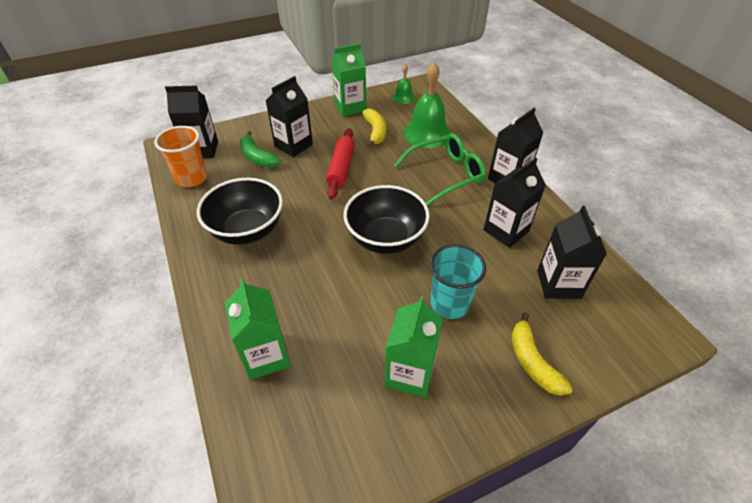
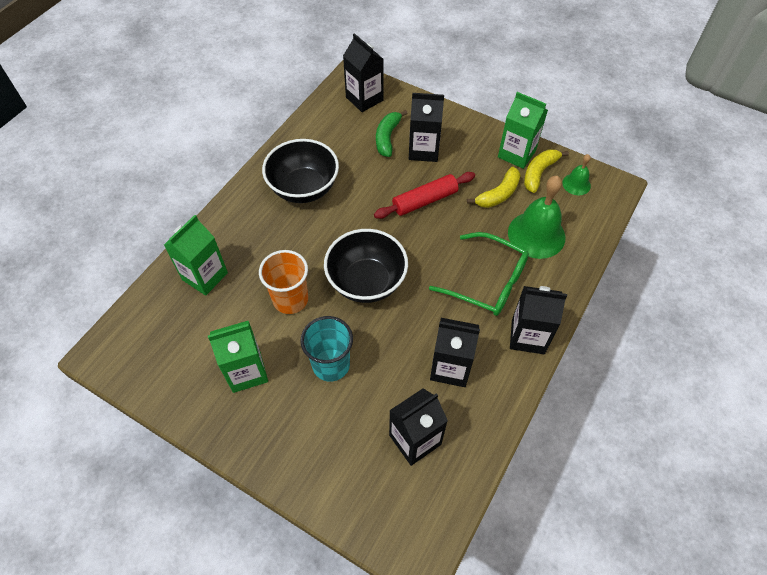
camera: 55 degrees right, 10 degrees up
orange cup [154,126,208,187] -> orange cup moved to [259,250,308,314]
yellow banana [512,313,573,396] -> yellow banana moved to [524,149,569,193]

